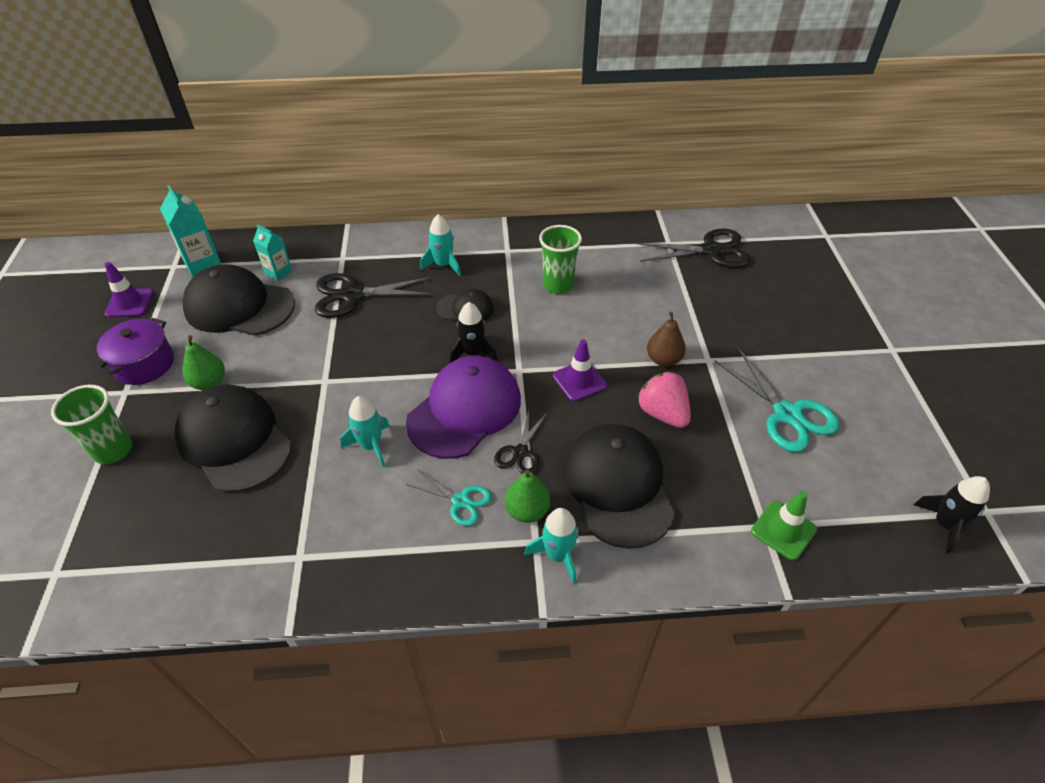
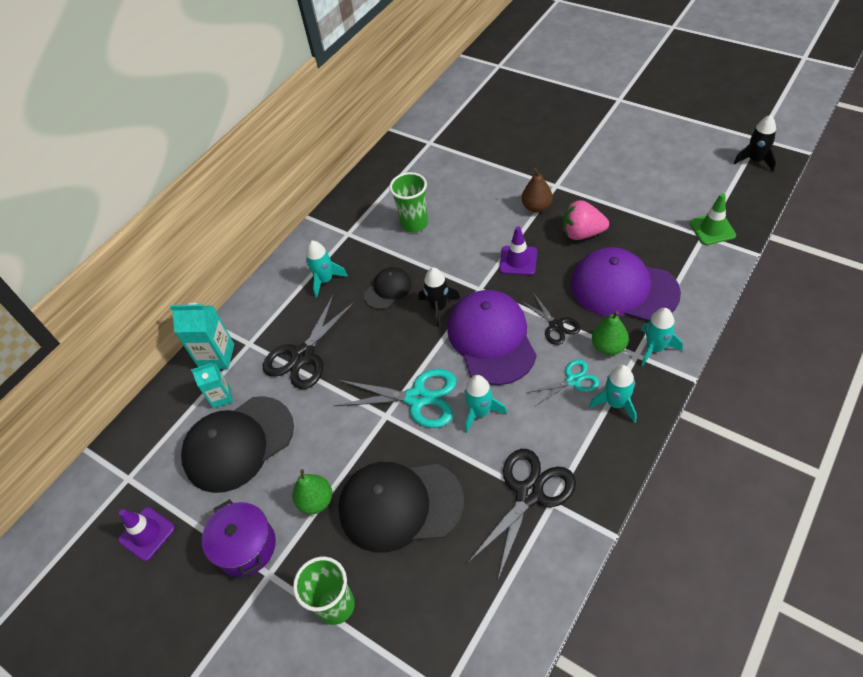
camera: 45 degrees left, 5 degrees up
turquoise carton [160,185,222,277] -> turquoise carton moved to [170,303,234,369]
black cap [563,424,676,549] -> purple cap [571,247,681,322]
black scissors [636,228,751,268] -> black scissors moved to [468,449,576,580]
turquoise scissors [714,348,840,452] -> turquoise scissors moved to [334,369,457,428]
none -> turquoise rocket [589,365,637,423]

